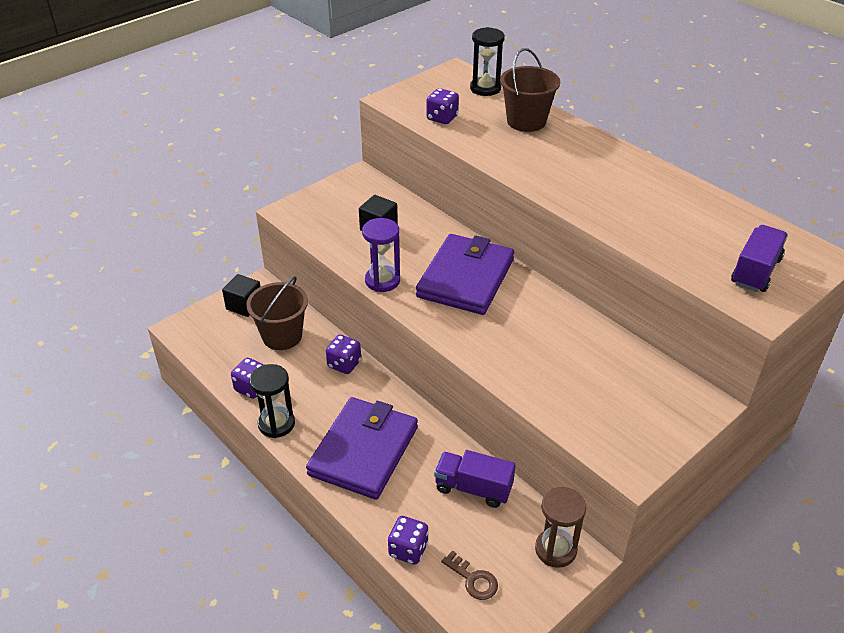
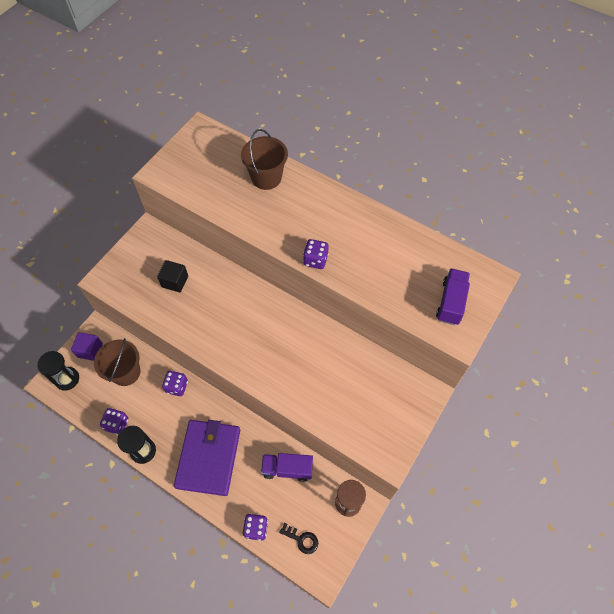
camera: 15 degrees left, 20 degrees up
black cube [222,274,261,317] -> purple cube [71,332,103,361]
purple hourglass [362,218,400,292] -> none
purple wallet [416,234,514,315] -> none
purple dice [426,88,459,124] -> purple dice moved to [303,239,329,269]
brown key [441,550,498,600] -> black key [279,523,318,554]
black hourglass [470,27,505,96] -> black hourglass moved to [37,351,79,391]

